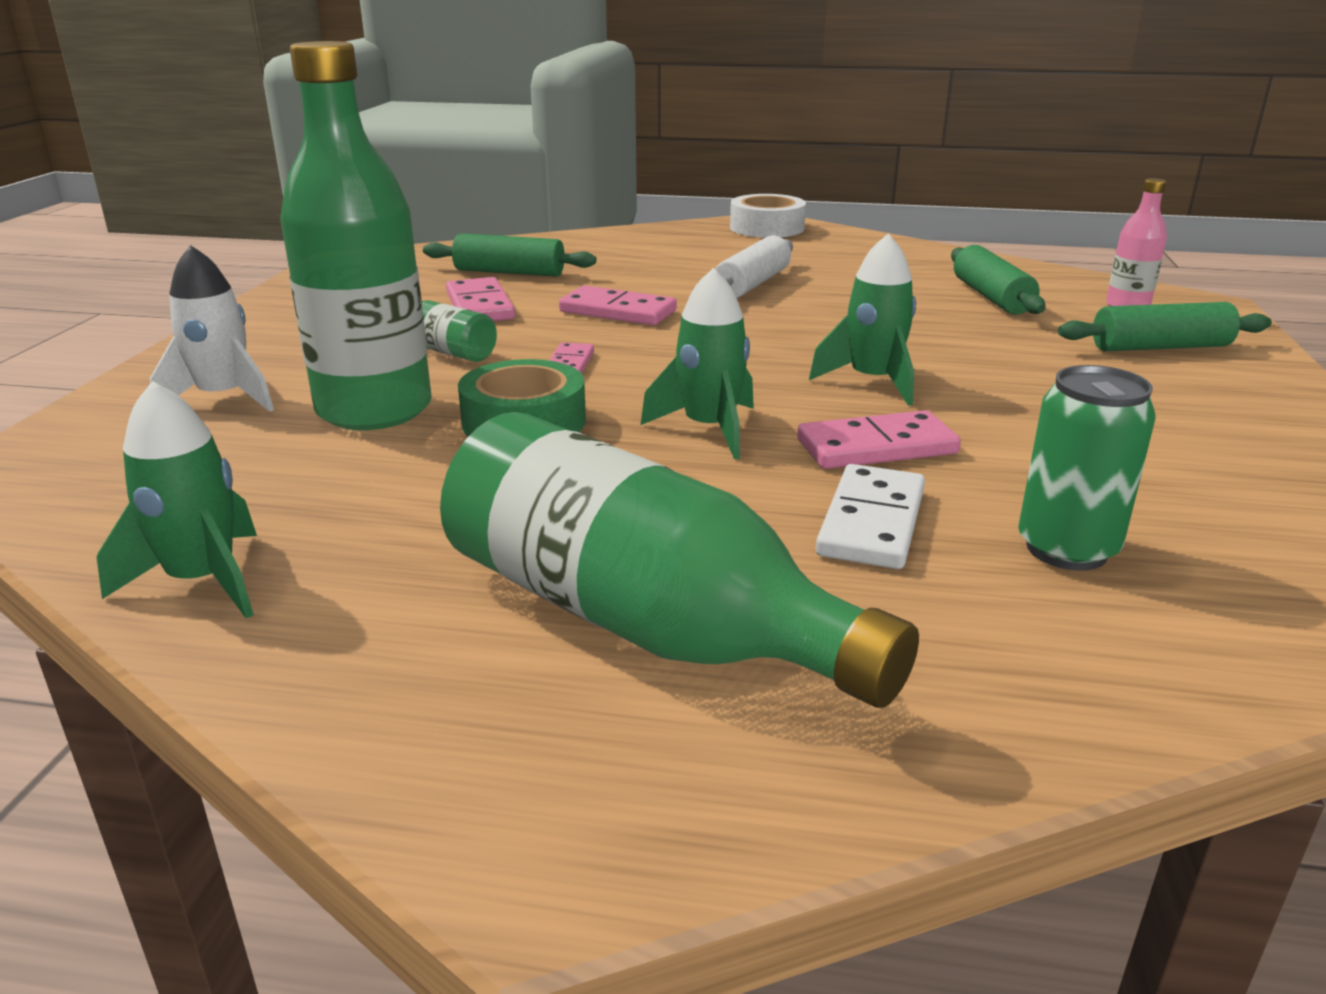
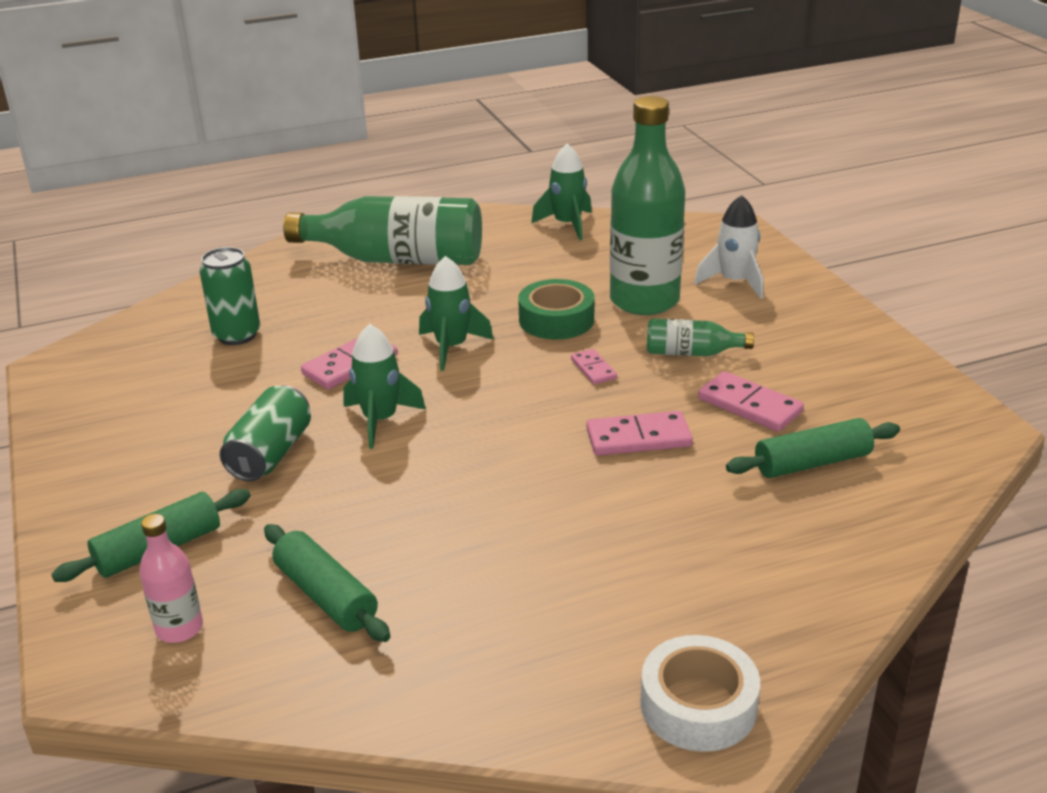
camera: 150 degrees right, 5 degrees up
white rolling pin [715,236,793,298] -> none
white domino [816,464,925,569] -> none
none -> green can [220,386,311,482]

